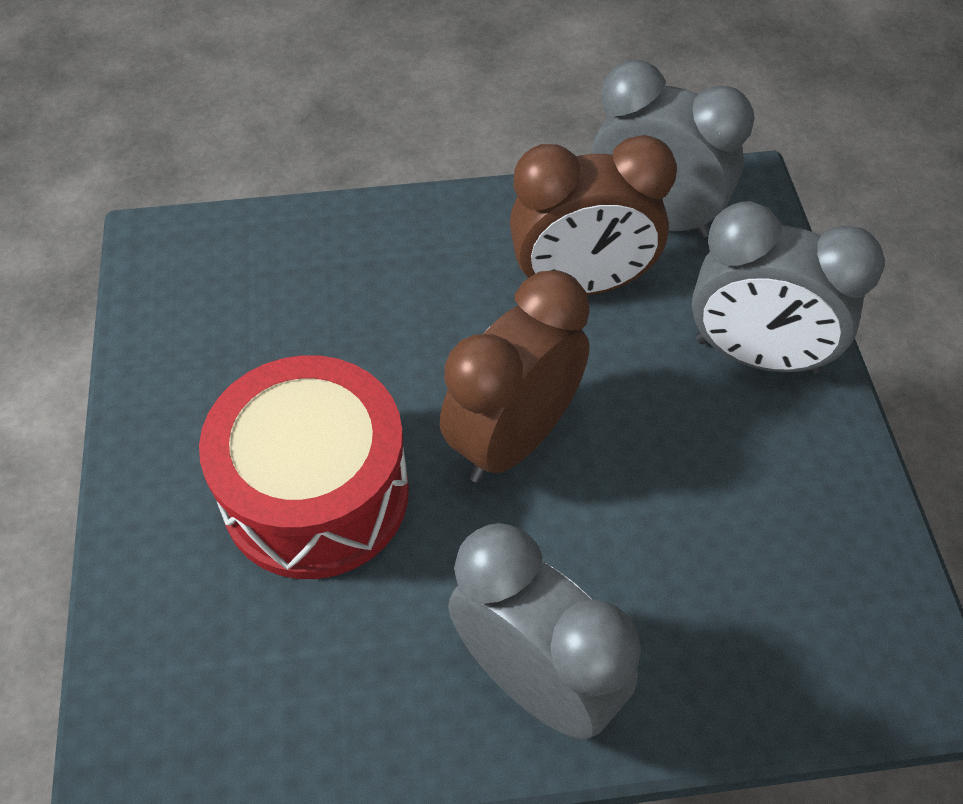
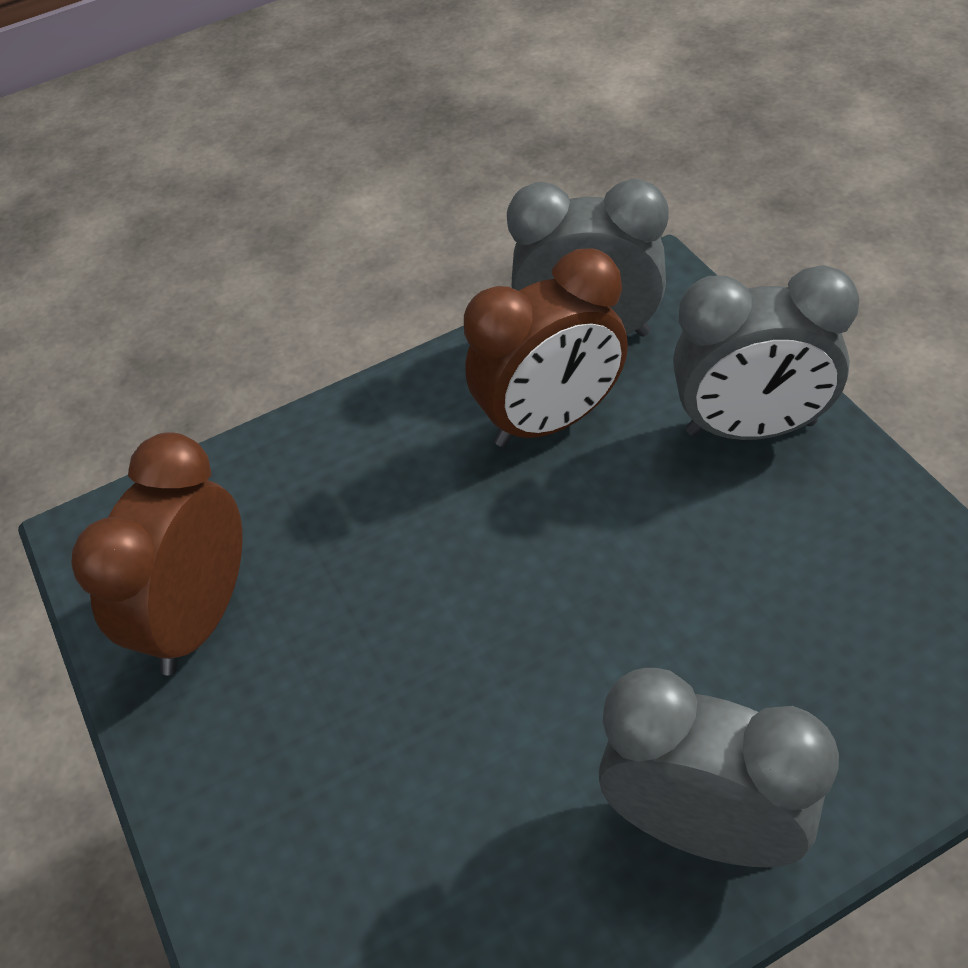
camera: 15 degrees left, 5 degrees down
red drum [199,355,409,579] -> none
brown clock [440,270,590,483] -> brown clock moved to [71,432,243,675]

